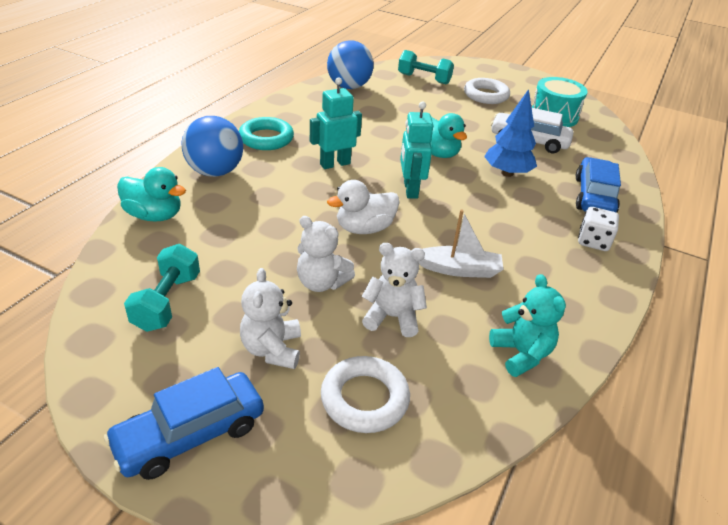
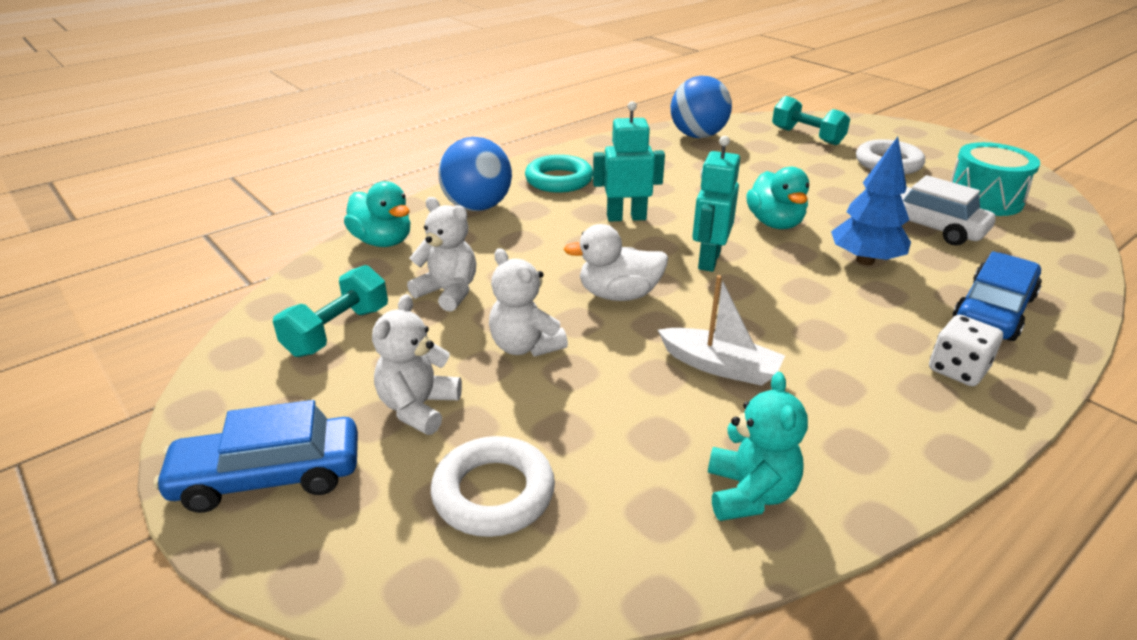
camera: 25 degrees right, 5 degrees down
white teddy bear [362,243,427,337] -> white teddy bear moved to [407,197,476,312]

